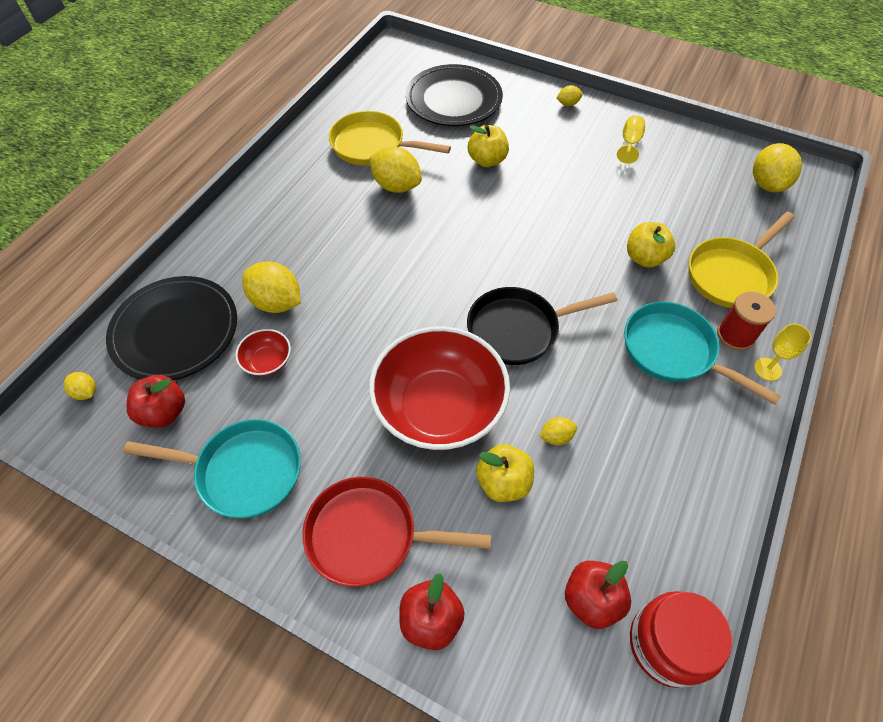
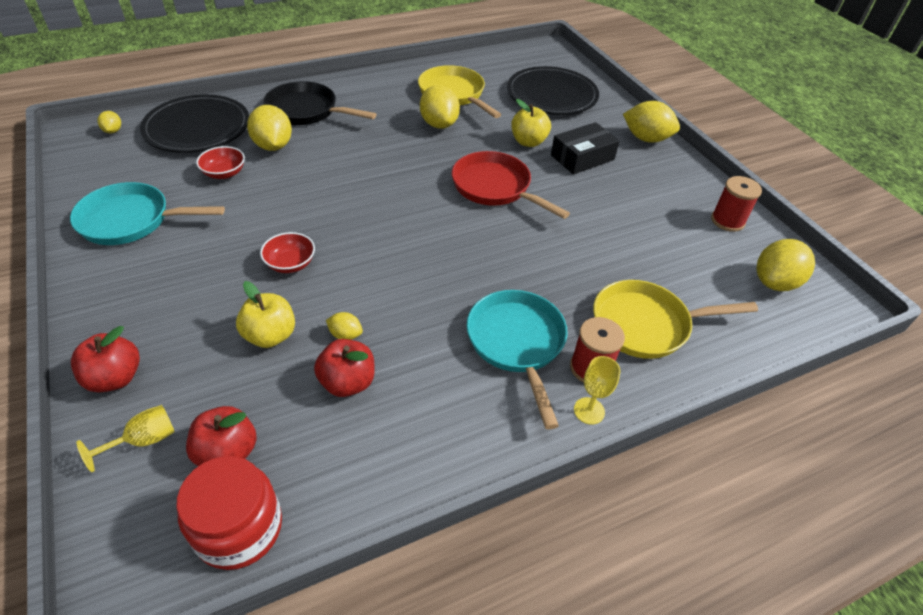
camera: 35 degrees right, 10 degrees down
turquoise pan [123,419,301,518] -> turquoise pan turned 135 degrees clockwise [70,182,225,245]
red apple [126,375,185,428] -> red apple moved to [314,339,375,397]
red pan [302,477,491,587] -> red pan moved to [452,151,570,219]
red bowl [369,326,510,450] -> red bowl [260,232,315,273], size x0.42
black pan [467,287,617,365] -> black pan moved to [263,81,377,125]
yellow lemon [556,85,583,106] -> yellow lemon [623,101,680,143], size x2.00
yellow goblet [617,115,645,164] -> yellow goblet moved to [77,405,175,472]
yellow apple [627,222,675,268] -> none
none -> black box [551,122,620,175]
none -> red spool [711,176,762,232]

